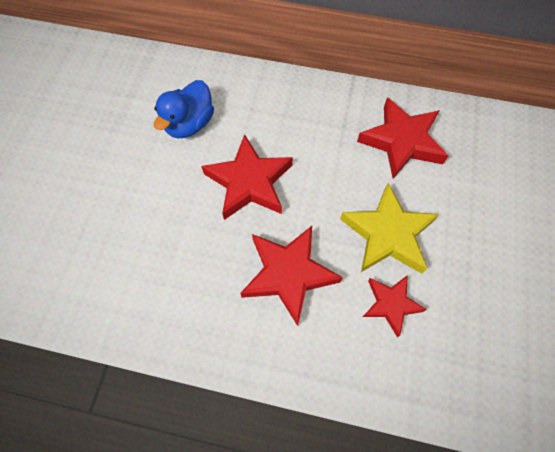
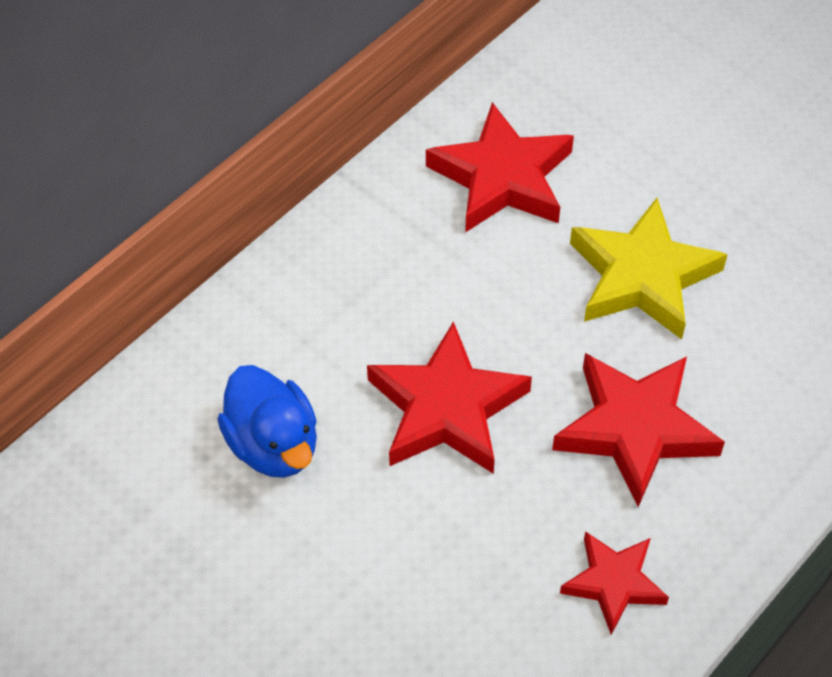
camera: 60 degrees left, 10 degrees down
red star [363,275,427,337] -> red star moved to [560,531,669,635]

